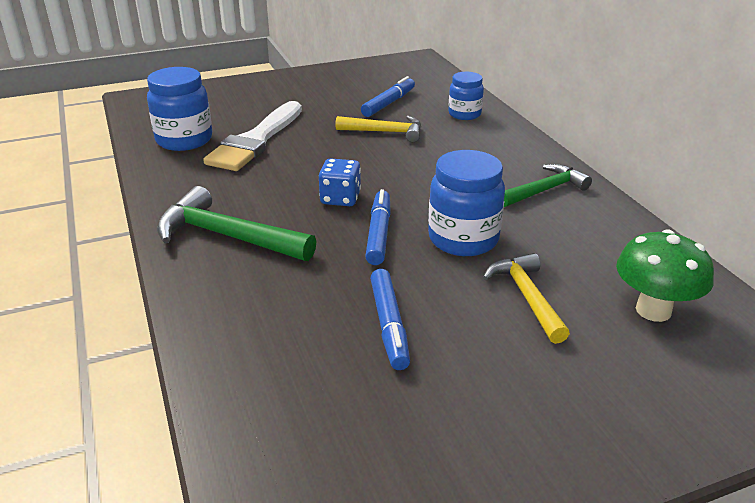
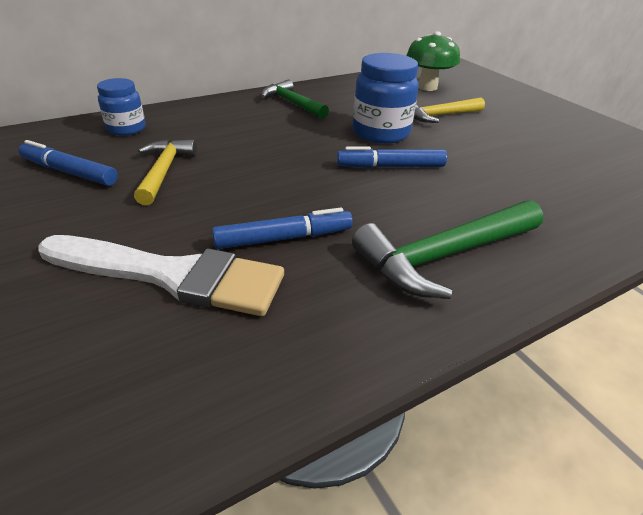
camera: 100 degrees left, 5 degrees up
blue jar [147,67,212,151] -> none
green hammer [157,186,316,261] -> green hammer turned 45 degrees clockwise [352,200,543,299]
blue dice [319,158,361,206] -> none
blue marker [370,269,410,370] -> blue marker moved to [212,208,353,249]

